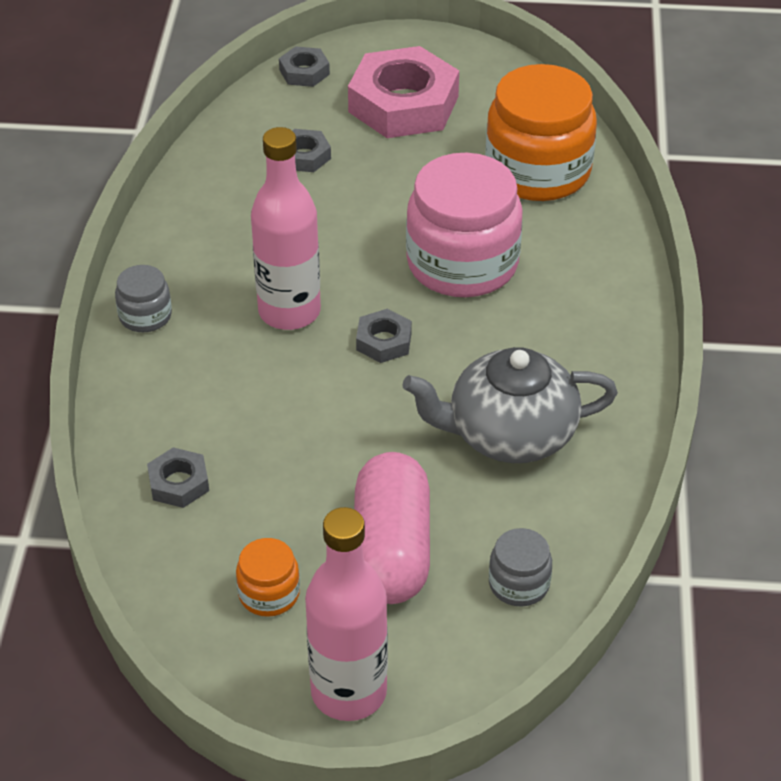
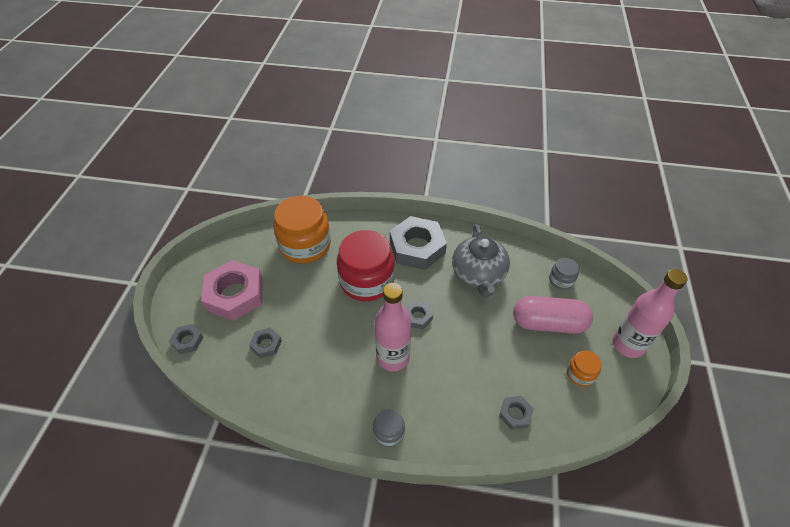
camera: 85 degrees left, 5 degrees up
pink jar [406,153,523,297] -> red jar [337,230,395,301]
none -> grey nut [390,216,447,270]

